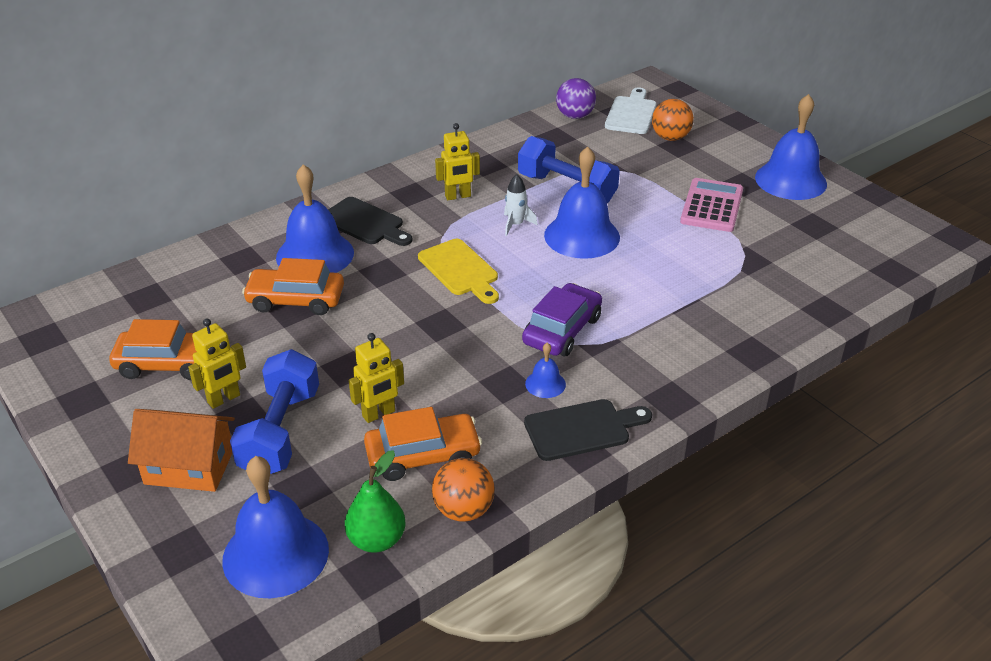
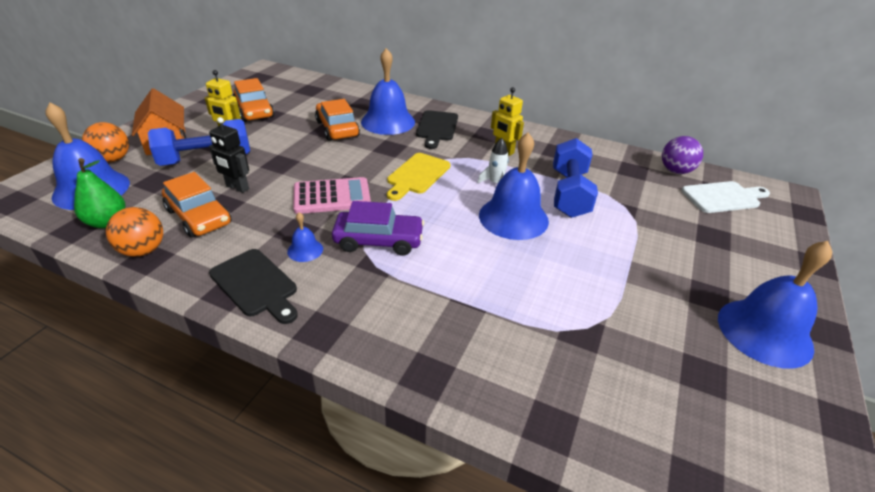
camera: 60 degrees right, 0 degrees up
yellow robot [349,333,404,423] -> black robot [209,117,249,193]
orange ball [652,99,694,141] -> orange ball moved to [82,122,129,162]
pink calculator [680,178,743,232] -> pink calculator moved to [293,177,371,214]

